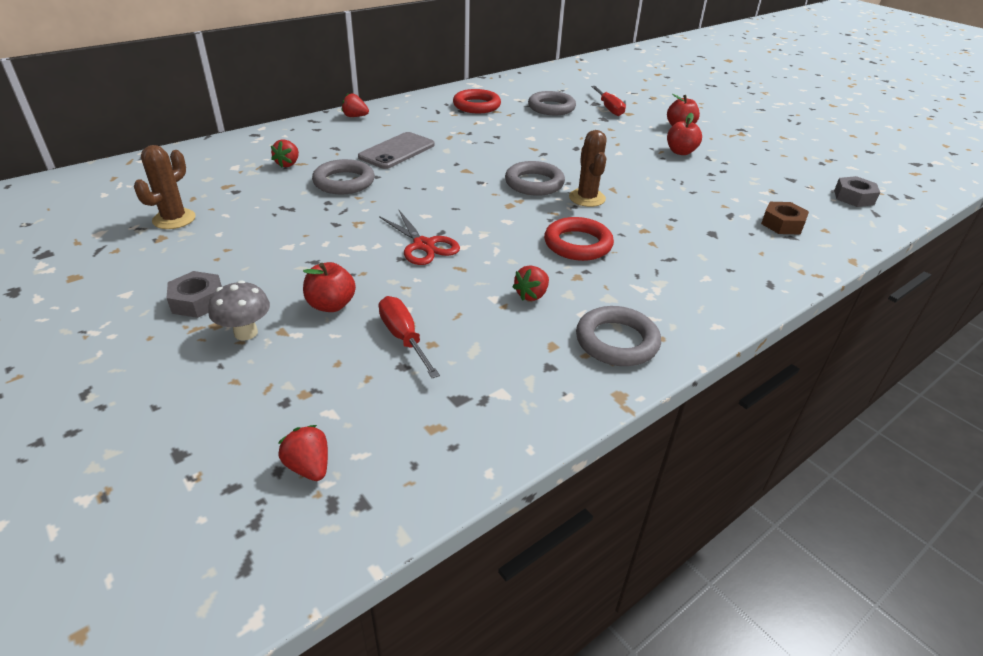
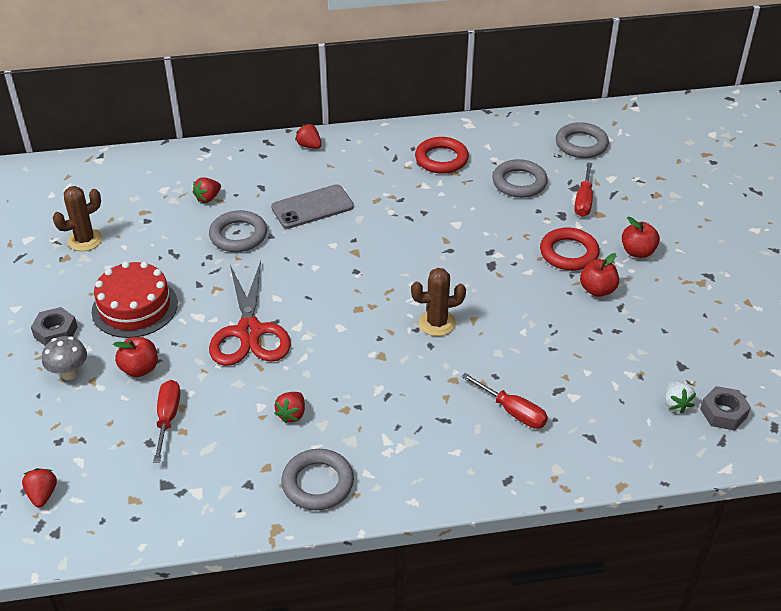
camera: 30 degrees right, 5 degrees up
red scissors [379,209,460,265] -> red scissors [209,261,291,366], size x1.55
grey ring [505,161,565,196] -> grey ring moved to [556,122,609,158]
red strawberry [512,265,549,301] -> red strawberry turned 45 degrees counterclockwise [274,392,305,423]
red ring [544,217,614,261] -> red ring moved to [540,228,600,271]
brown cactus [569,130,607,207] -> brown cactus turned 60 degrees clockwise [411,268,466,336]
brown nut [761,202,809,235] -> none
none -> red cake [92,261,178,338]
none -> red screwdriver [461,373,548,429]
none -> white strawberry [665,381,696,414]

